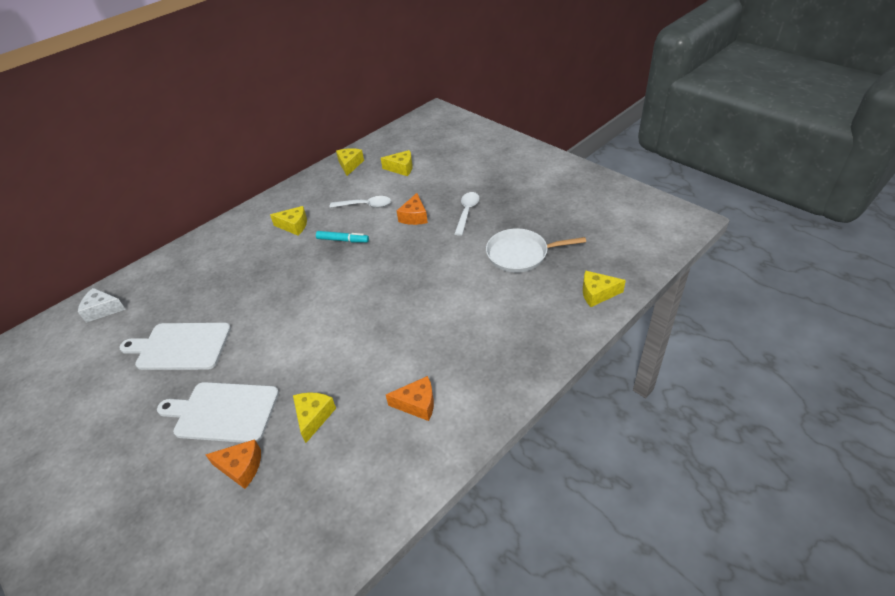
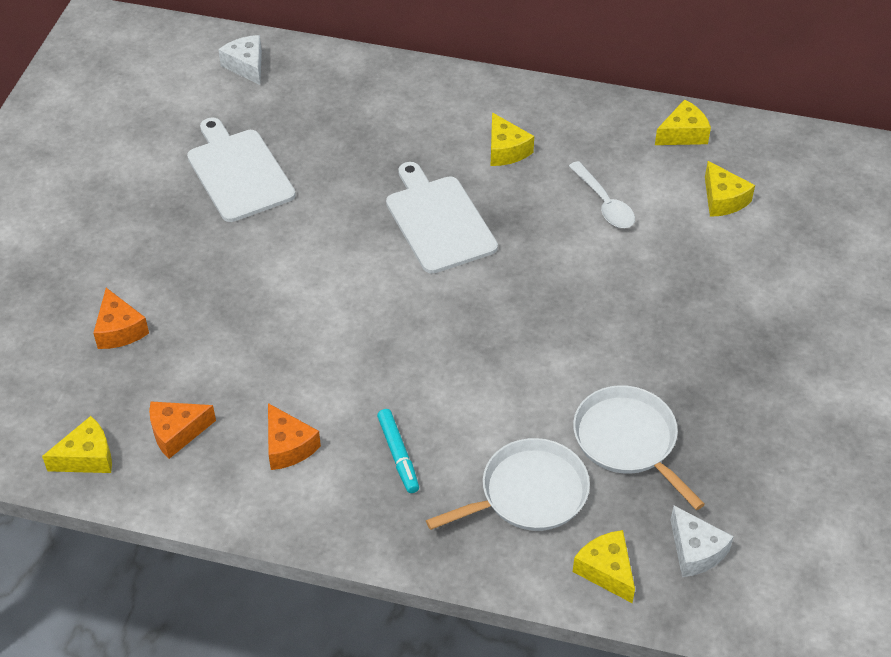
camera: 55 degrees right, 5 degrees up
white cutting board [157,382,279,443] -> white cutting board moved to [386,162,498,274]
yellow cheese [293,392,336,443] -> yellow cheese moved to [42,416,112,473]
turquoise marker [316,231,369,242] -> turquoise marker moved to [377,409,419,493]
orange cheese [397,193,428,225] -> orange cheese moved to [149,401,216,459]
white spoon [454,192,479,236] -> none
none -> white pan [426,438,590,531]
none -> white cheese [671,506,734,577]

